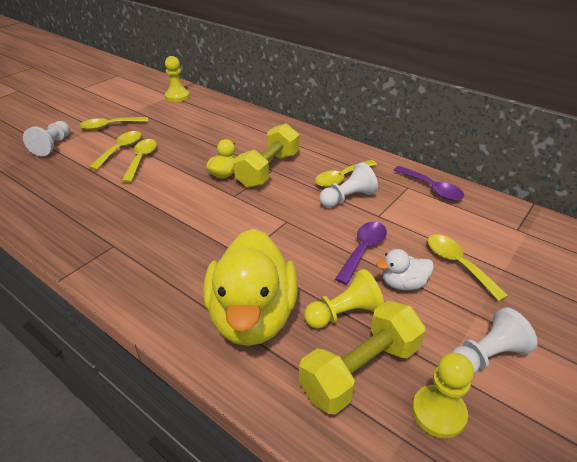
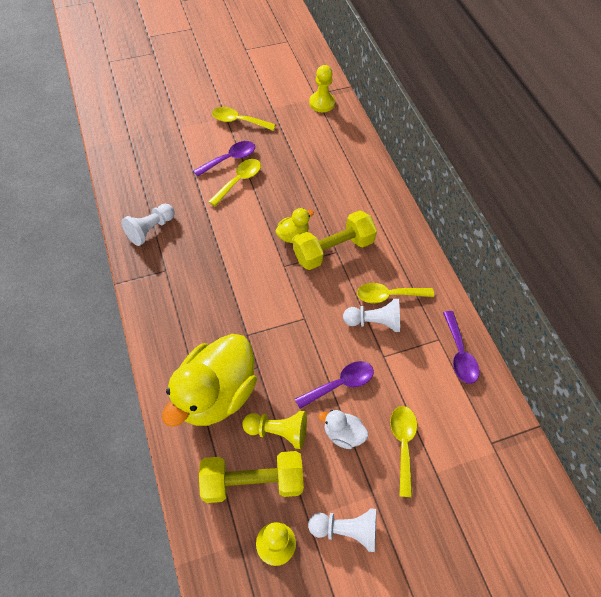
camera: 30 degrees right, 20 degrees up
white pawn [23,121,70,157] -> white pawn moved to [121,204,175,246]
yellow spoon [89,131,141,170] -> purple spoon [193,141,255,177]

